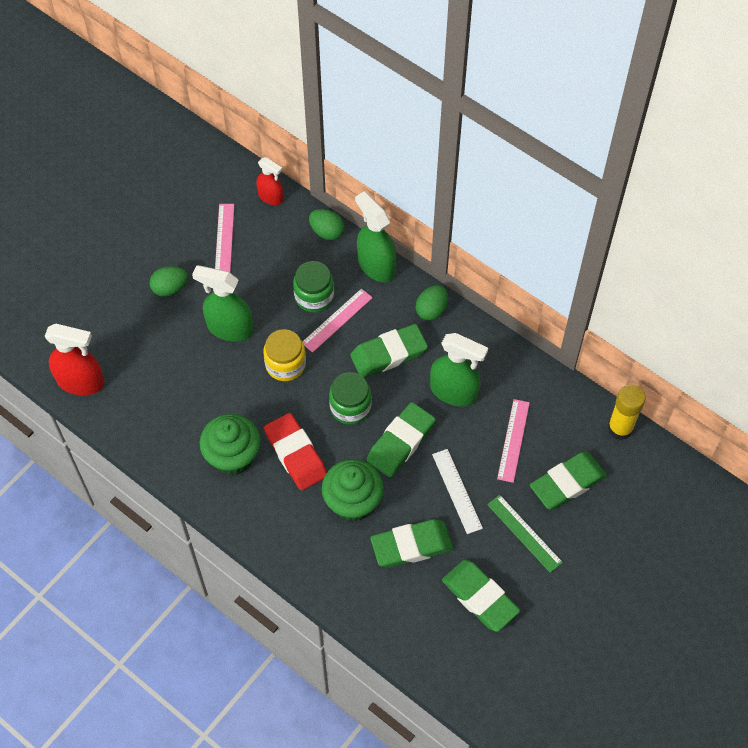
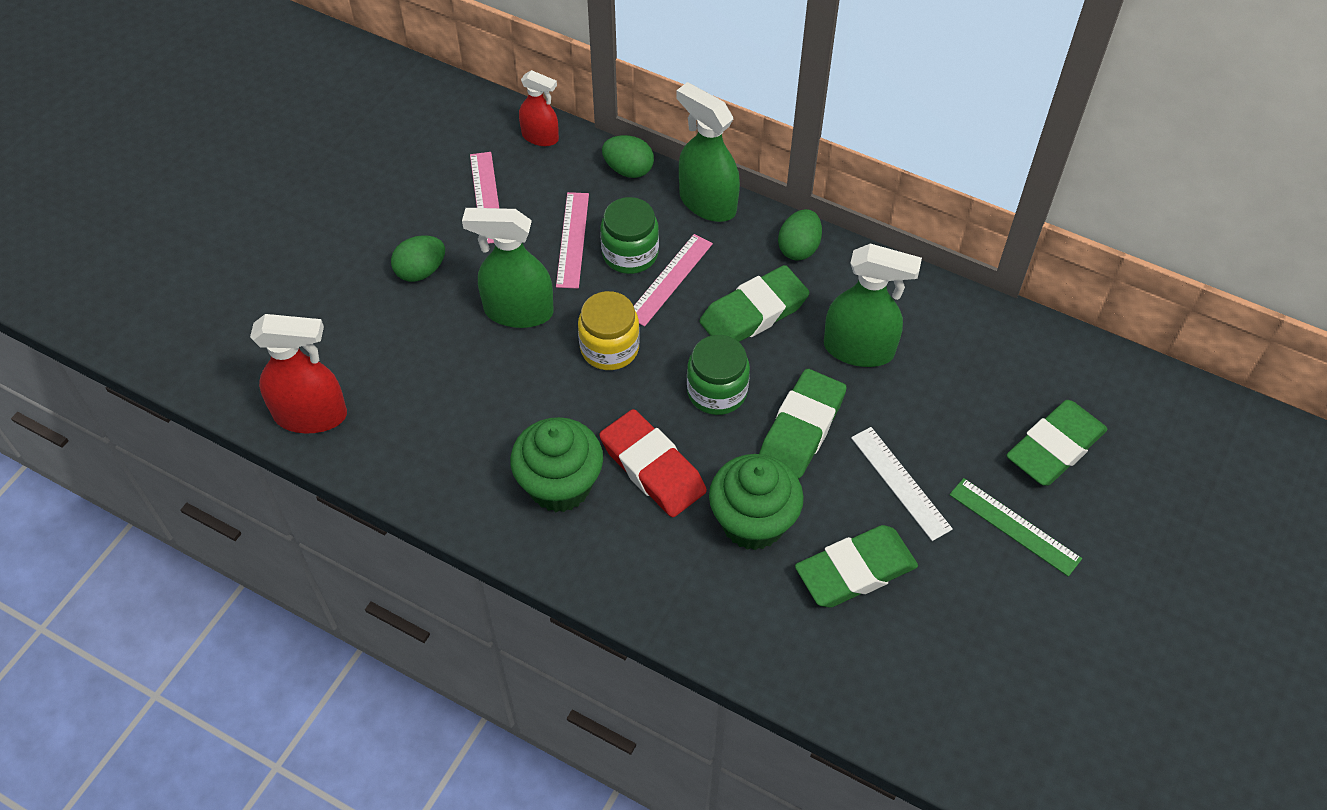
camera: 10 degrees left, 5 degrees down
green eraser [442,560,520,632] -> none
pink ruler [497,399,530,483] -> pink ruler moved to [556,192,589,289]
yellow glue stick [608,385,646,440] -> none

